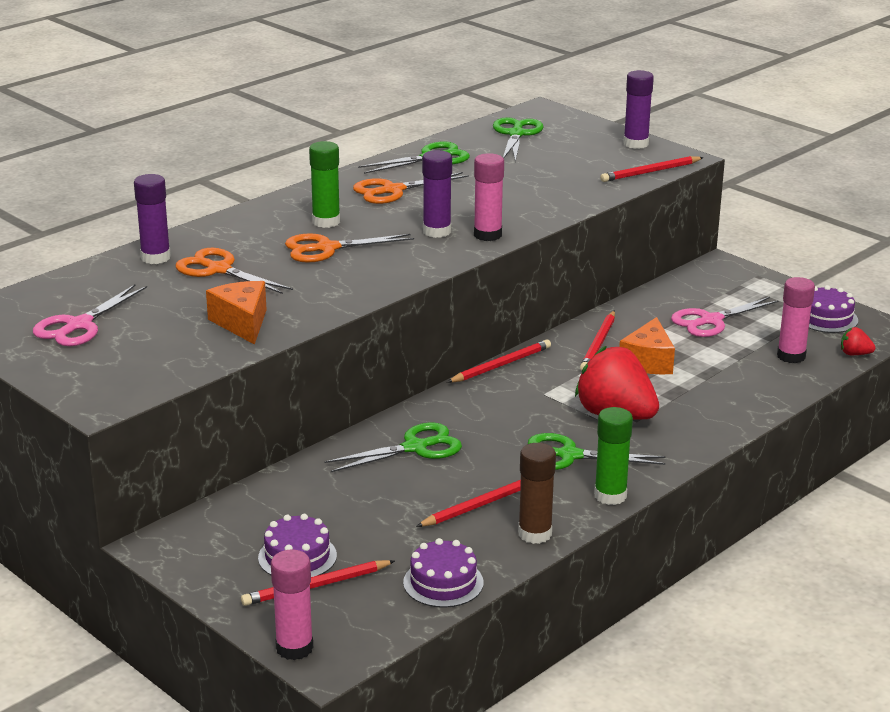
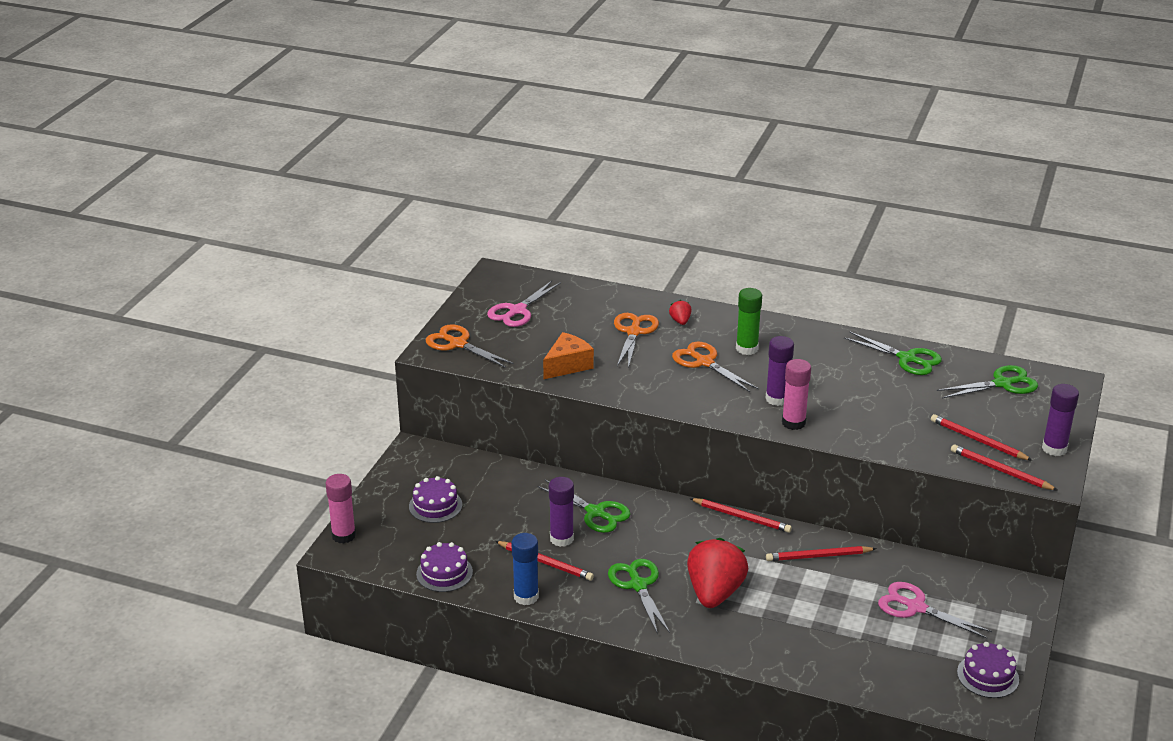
camera: 65 degrees right, 5 degrees up
pink scissors [33,284,147,346] -> pink scissors turned 60 degrees counterclockwise [487,281,561,327]
purple glue stick [134,174,171,264] -> purple glue stick moved to [549,477,574,547]
red pencil [241,560,395,606] -> red pencil moved to [931,414,1033,461]
orange scissors [353,172,469,204] -> orange scissors moved to [426,324,514,368]
brown glue stick [518,443,556,544] -> blue glue stick [511,533,539,605]
green glue stick [594,407,633,505] -> none
orange cheese [619,317,675,374] -> none
pink glue stick [777,277,815,363] -> none
red strawberry [841,327,876,355] -> red strawberry moved to [669,300,692,325]

